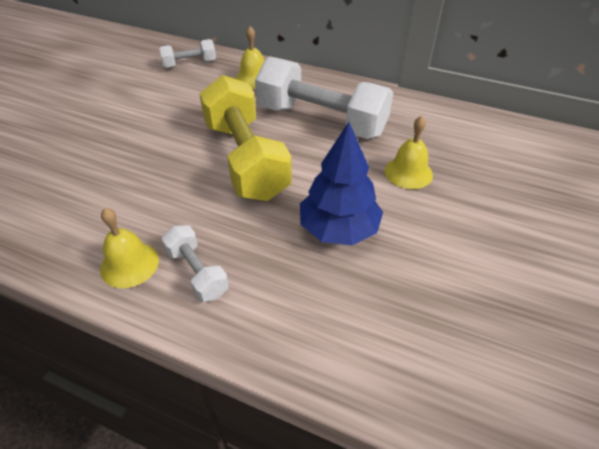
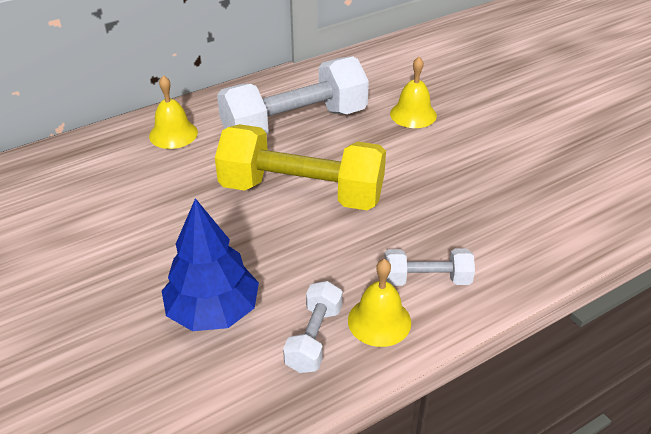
camera: 55 degrees left, 5 degrees down
white dumbbell [159,39,216,68] -> white dumbbell moved to [283,281,343,373]
blue tree [300,122,383,245] -> blue tree moved to [162,198,259,331]

